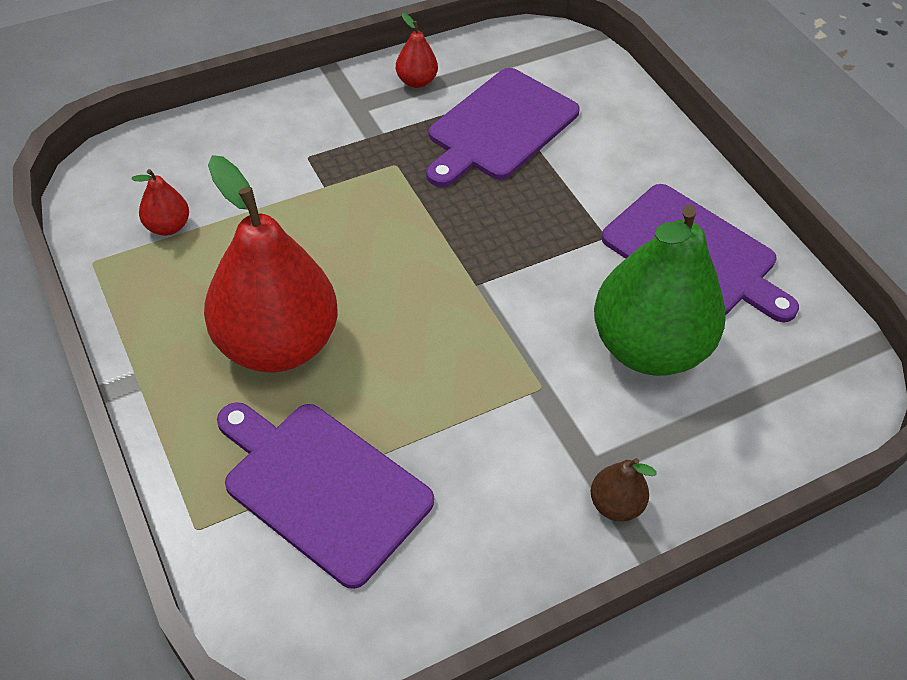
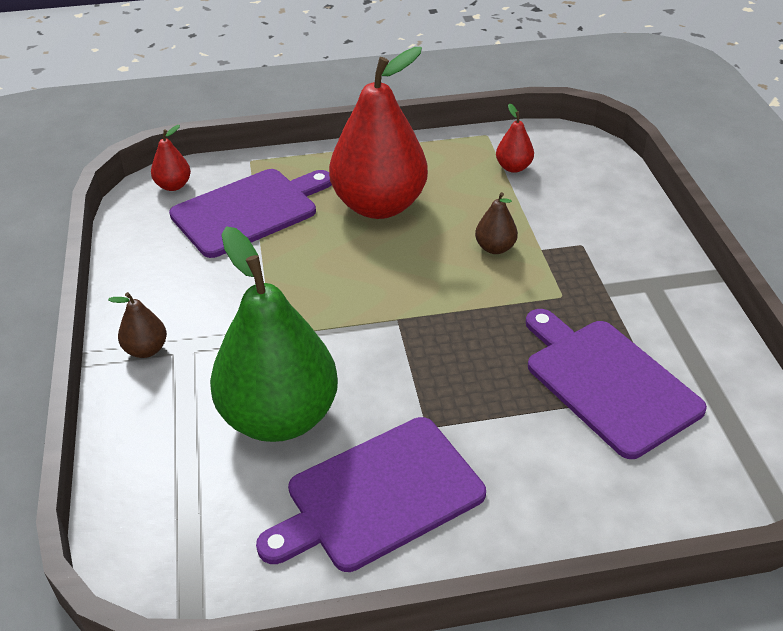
camera: 110 degrees right, 10 degrees down
red pear [396,13,438,88] -> red pear moved to [151,125,191,191]
none -> brown pear [475,192,518,254]

